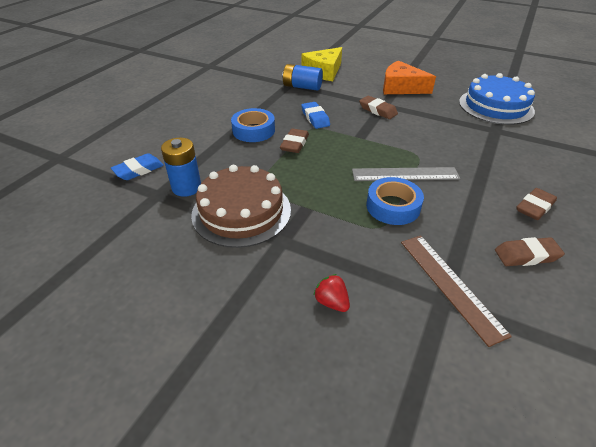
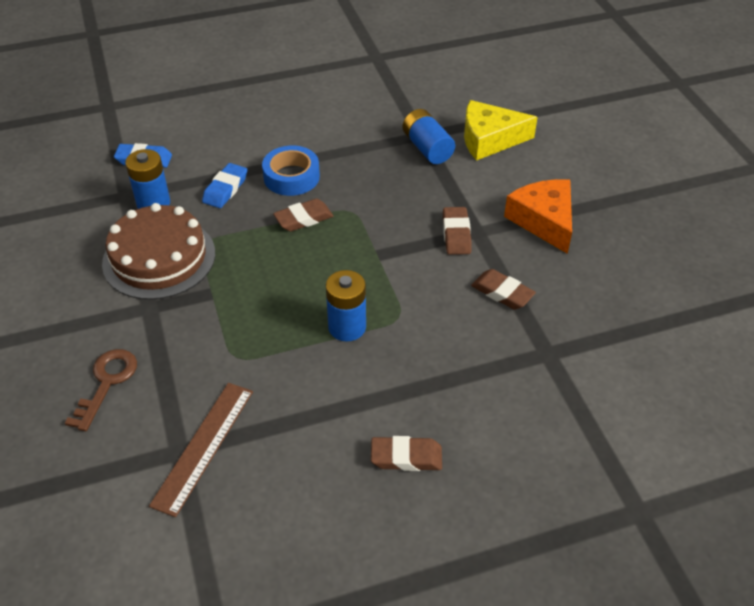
camera: 45 degrees right, 5 degrees up
blue eraser [301,102,330,129] -> blue eraser moved to [202,163,247,208]
red strawberry [314,274,350,312] -> brown key [65,349,137,431]
grey ruler [352,167,461,181] -> blue battery [326,270,366,342]
blue tape [366,177,424,225] -> none
blue cake [459,73,535,125] -> none
brown eraser [495,237,565,266] -> brown eraser moved to [471,269,536,310]

